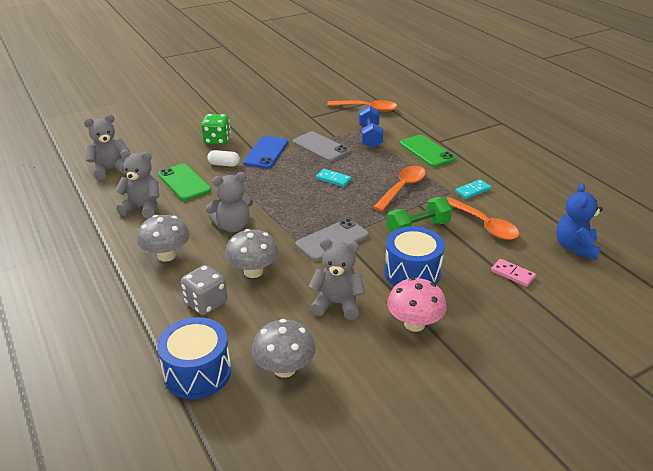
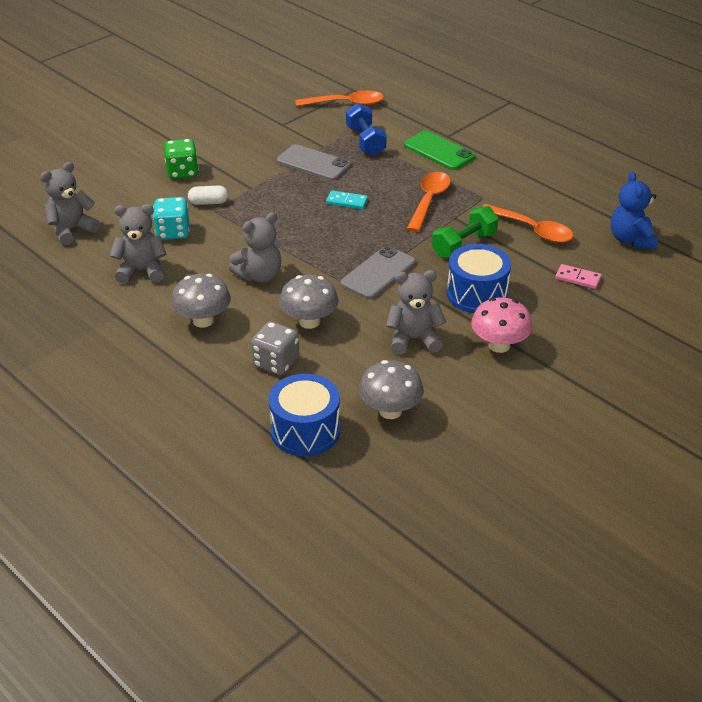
camera: 15 degrees left, 5 degrees up
green phone [158,164,211,201] -> turquoise dice [153,197,190,240]
blue phone [243,136,289,169] -> none
turquoise domino [455,179,491,199] -> none

